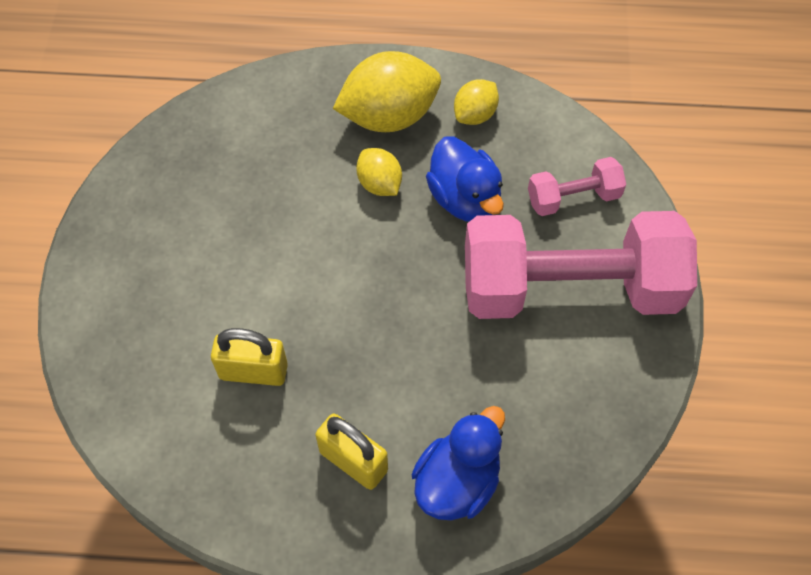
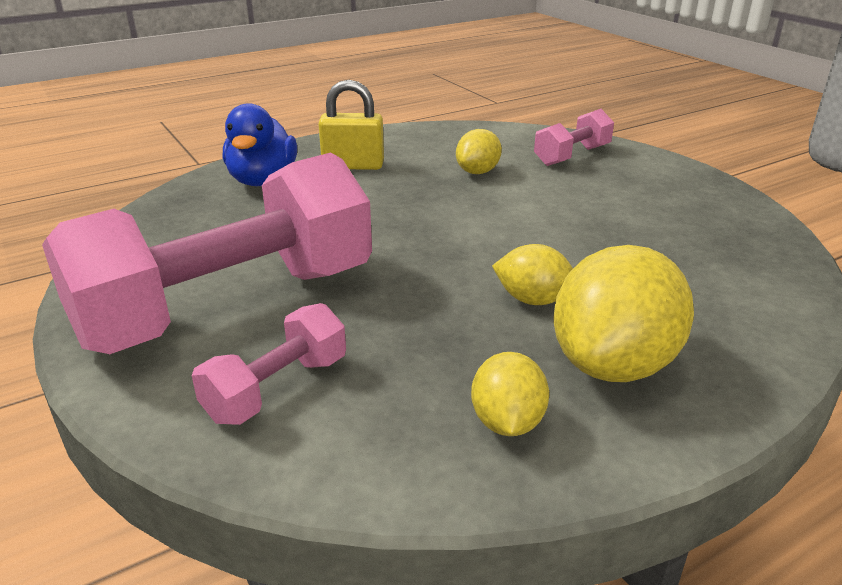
camera: 145 degrees right, 30 degrees down
yellow padlock [211,328,288,386] -> yellow lemon [456,129,502,174]
blue duck [426,136,504,222] -> none
none -> pink dumbbell [534,109,614,166]

